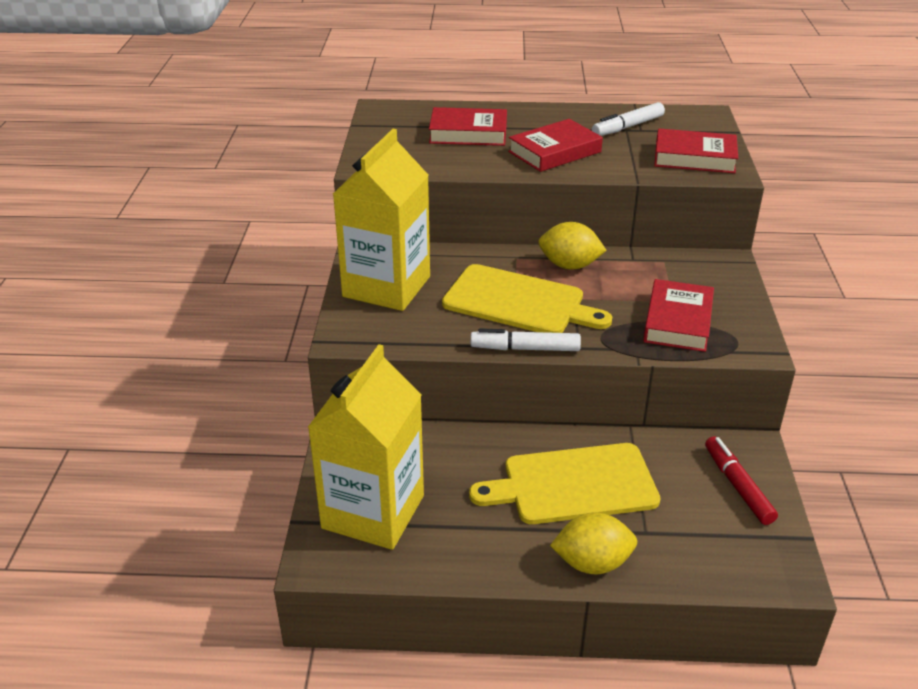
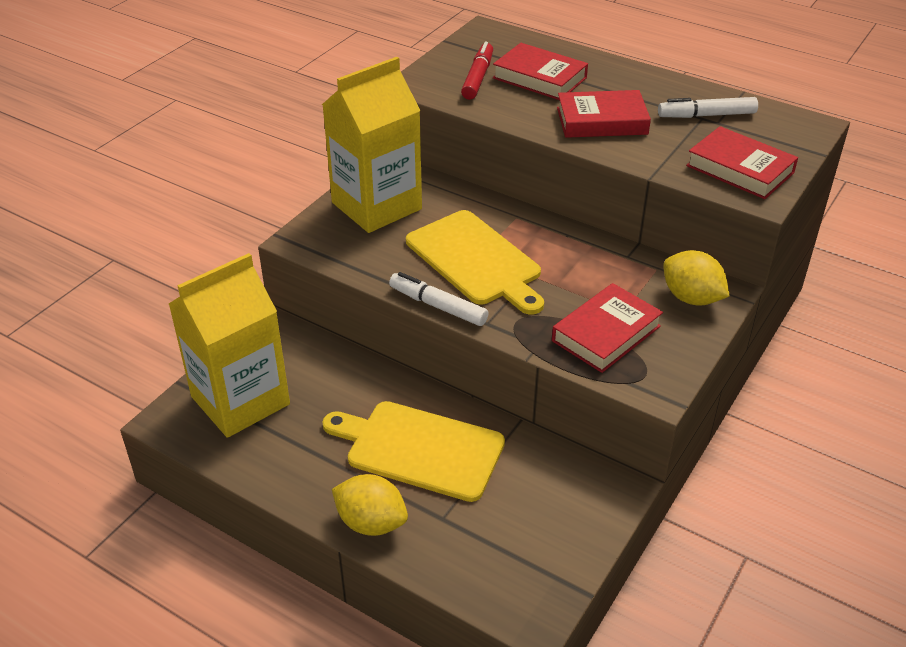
camera: 30 degrees right, 5 degrees up
yellow lemon [538,222,607,270] -> yellow lemon moved to [663,250,730,306]
red marker [705,436,778,525] -> red marker moved to [461,42,493,100]

